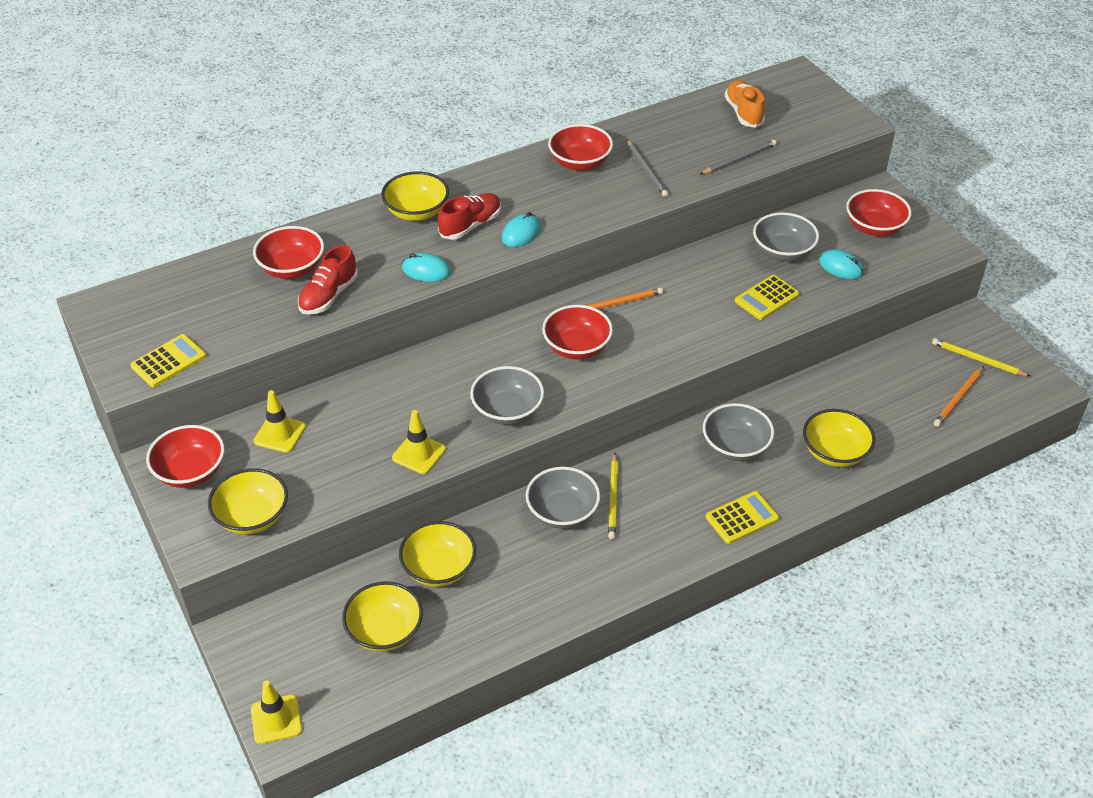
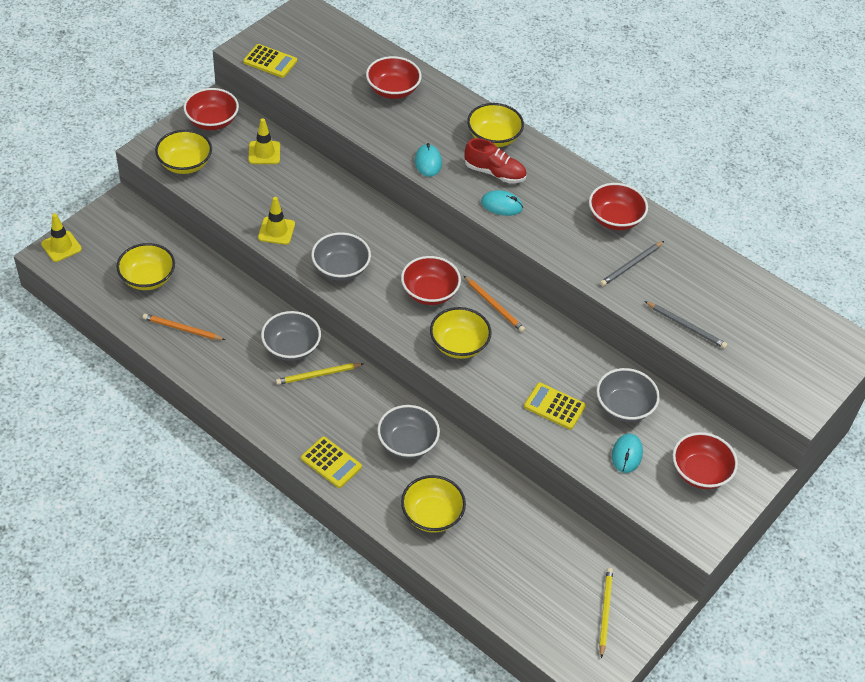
camera: 65 degrees right, 5 degrees up
red shoe [298,245,358,315] -> none
yellow bowl [399,521,476,587] -> yellow bowl moved to [430,307,492,359]
orange shoe [725,80,765,128] -> none
orange pencil [934,366,984,427] -> orange pencil moved to [143,314,225,340]

